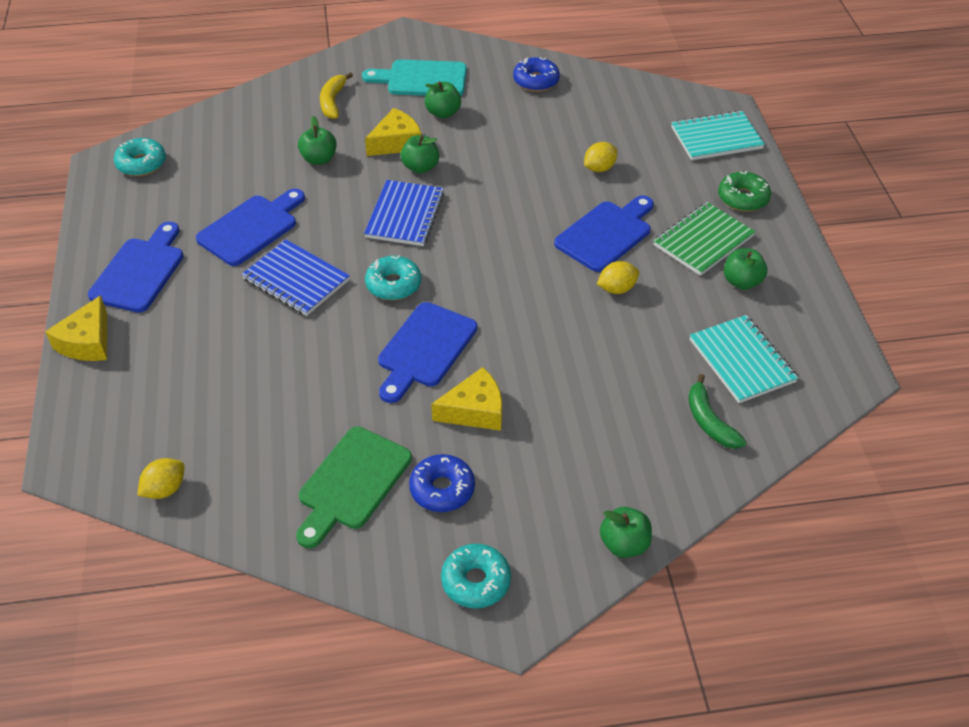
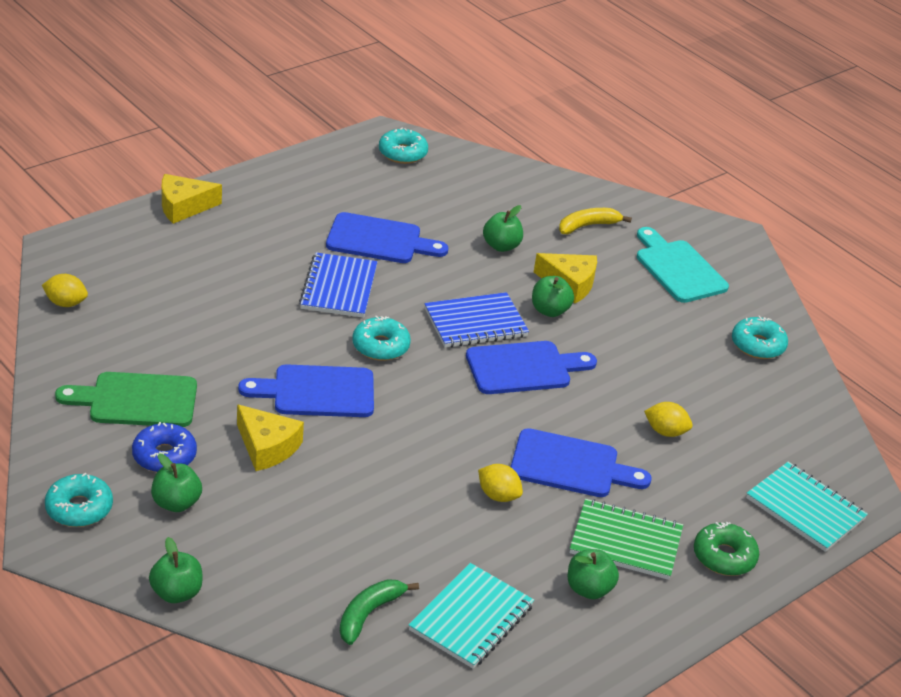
camera: 55 degrees right, 10 degrees down
blue cutting board [88,222,184,313] -> blue cutting board moved to [466,341,597,394]
green apple [424,81,461,119] -> green apple moved to [151,454,202,512]
blue donut [513,57,560,92] -> turquoise donut [732,316,788,359]

